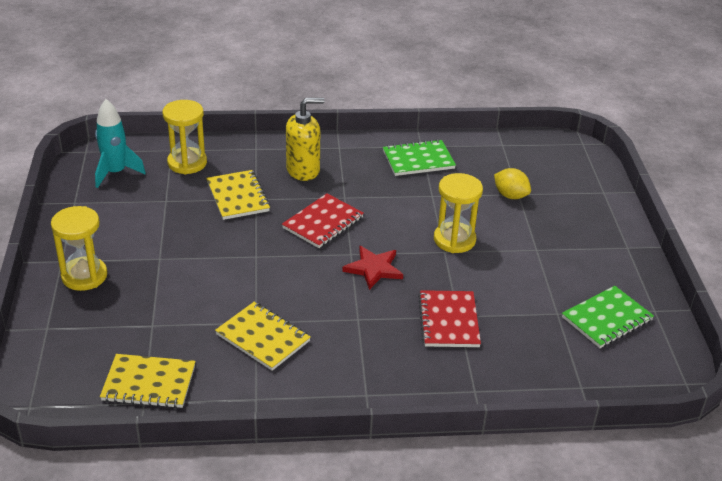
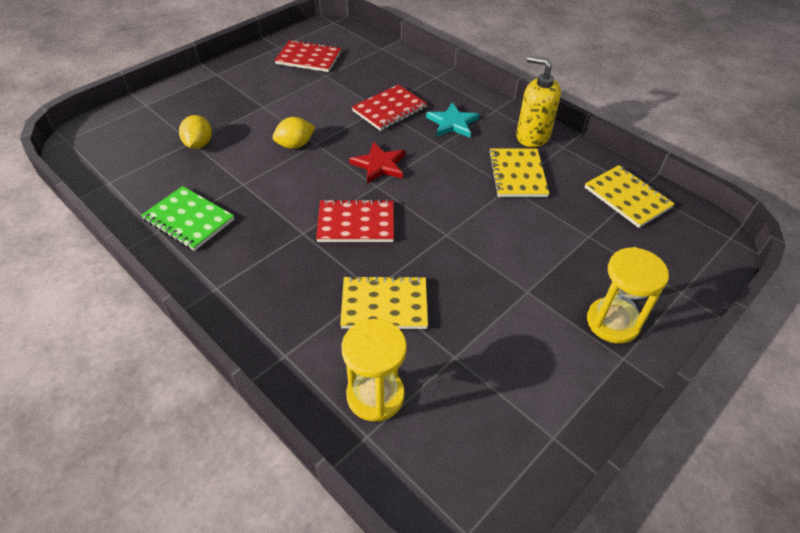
camera: 130 degrees left, 10 degrees up
turquoise rocket [95,99,146,188] -> none
yellow notebook [206,170,270,220] -> yellow notebook turned 60 degrees clockwise [340,275,428,329]
yellow soap dispenser [286,98,324,181] -> yellow soap dispenser moved to [516,56,561,147]
yellow hourglass [434,173,483,253] -> yellow lemon [273,117,315,149]
green notebook [562,286,654,348] -> red notebook [274,39,341,72]
none -> turquoise star [426,102,479,138]

